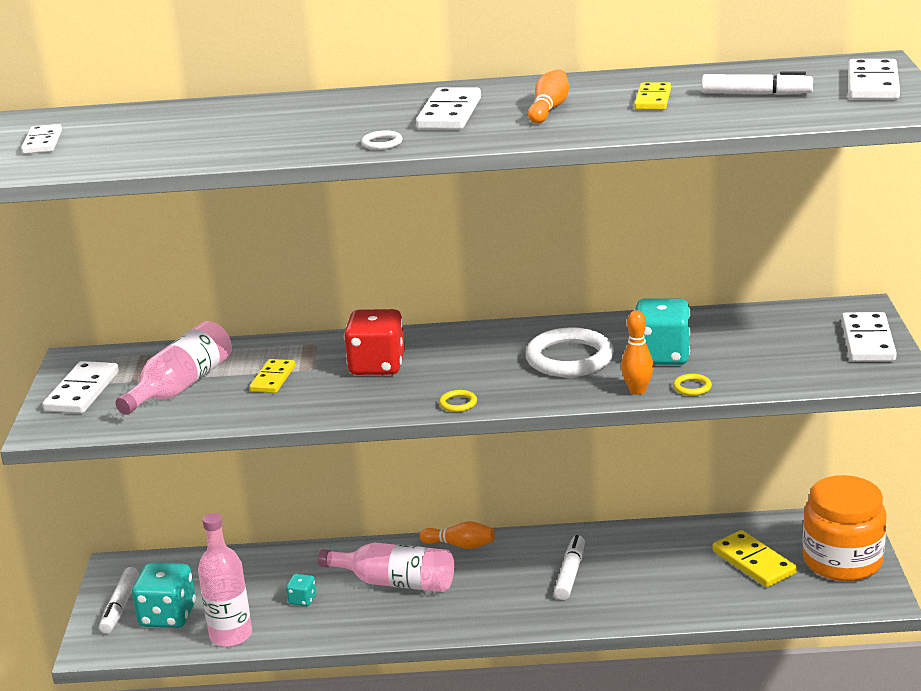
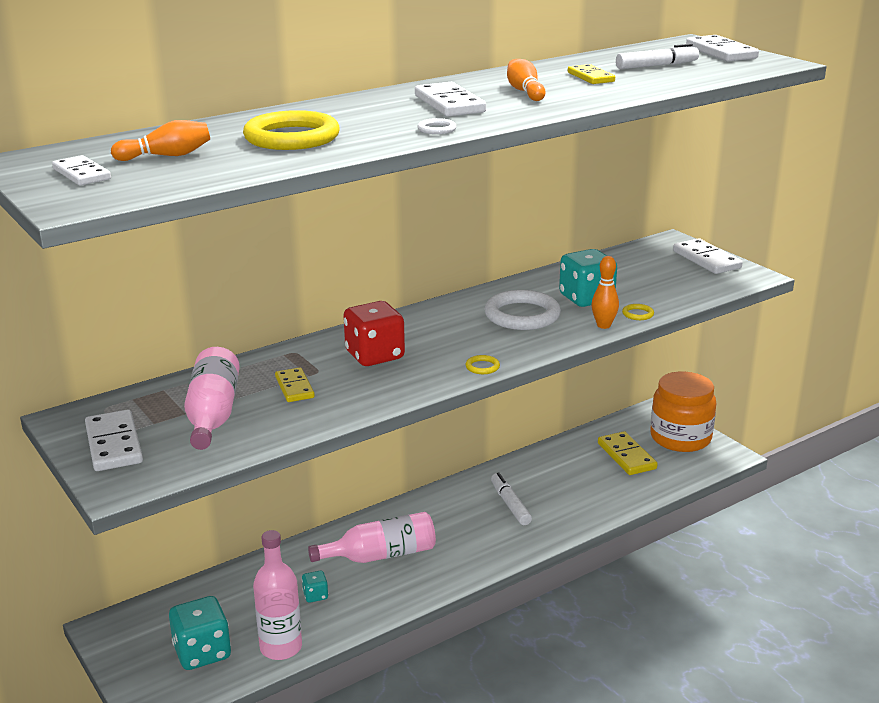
camera: 35 degrees left, 0 degrees up
white marker [99,567,139,634] -> none
orange bowling pin [420,521,494,549] -> orange bowling pin moved to [111,120,210,161]
yellow domino [712,530,797,587] -> yellow domino turned 45 degrees clockwise [598,431,657,475]
none -> yellow ring [243,110,340,150]

